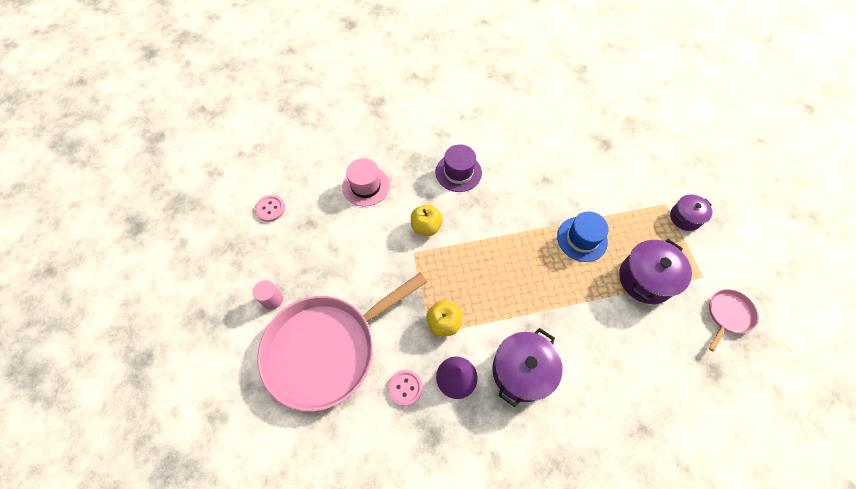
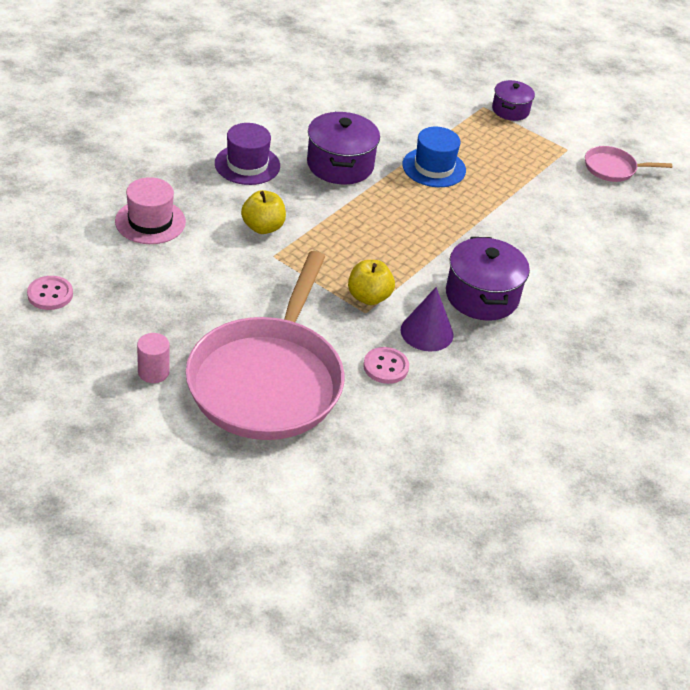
camera: 45 degrees left, 20 degrees down
purple pot [619,239,692,304] -> purple pot moved to [307,112,380,185]
pink pan [708,289,758,352] -> pink pan turned 90 degrees counterclockwise [585,146,672,182]

